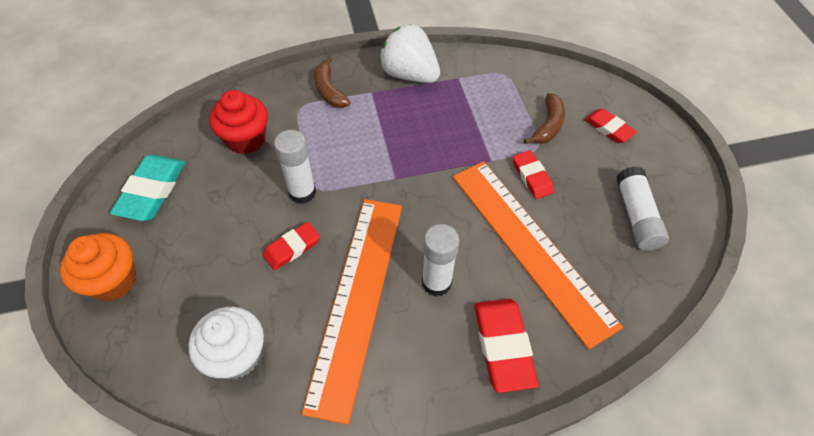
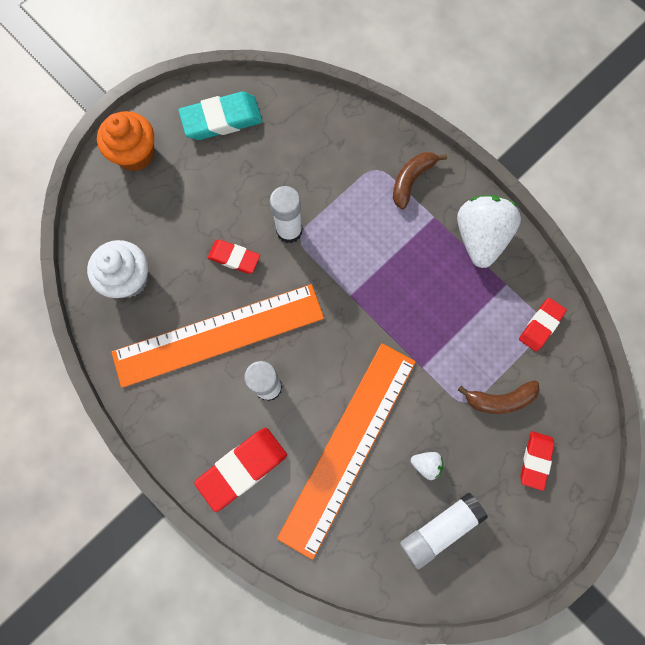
camera: 60 degrees right, 20 degrees up
red cupcake [209,90,268,154] -> none
red eraser [513,150,554,199] -> red eraser moved to [519,298,567,352]
none -> white strawberry [411,452,443,480]

